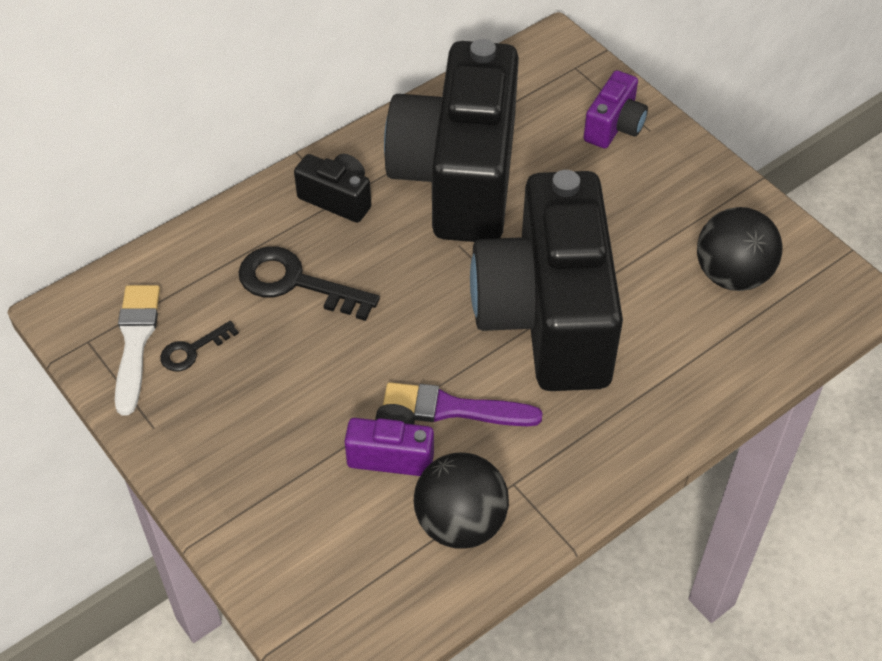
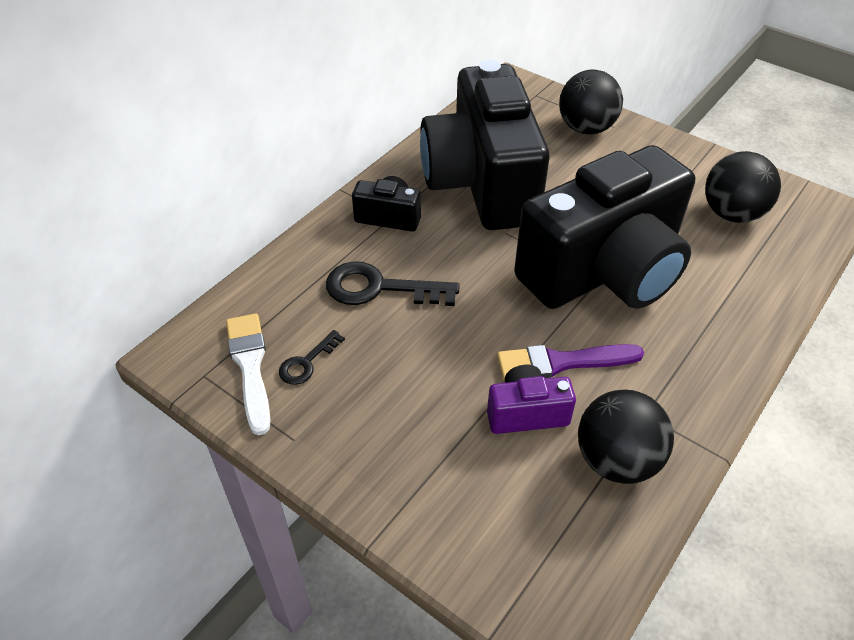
camera: 15 degrees left, 5 degrees down
black camera [470,170,623,391] -> black camera turned 105 degrees counterclockwise [514,145,695,309]
purple camera [584,70,648,148] -> black ball [559,70,623,134]

